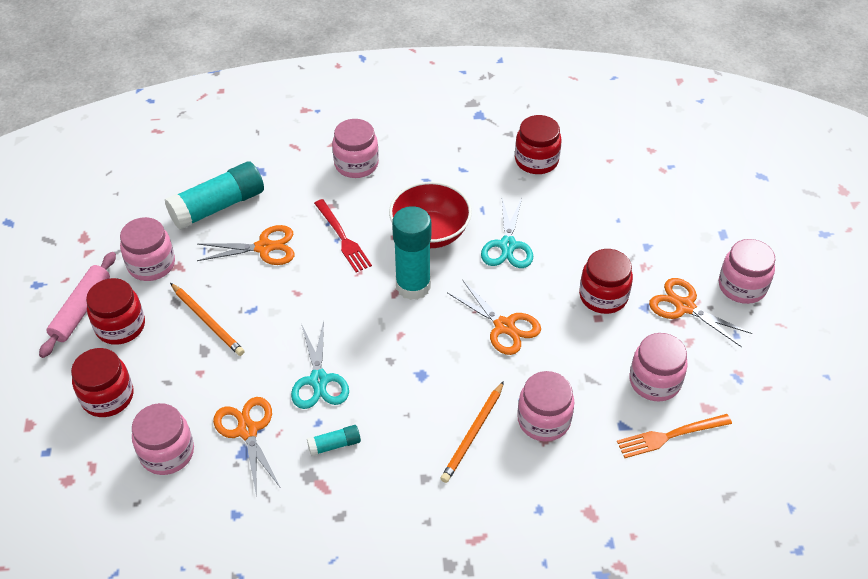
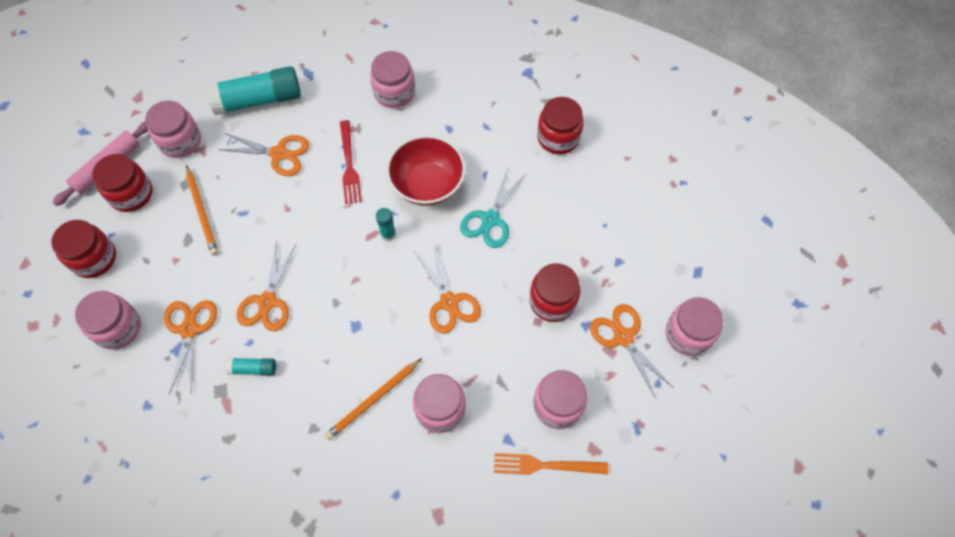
camera: 20 degrees right, 15 degrees up
turquoise scissors [291,321,349,409] -> orange scissors [237,242,296,331]
turquoise glue stick [392,206,431,300] -> turquoise glue stick [376,208,396,241], size x0.46

